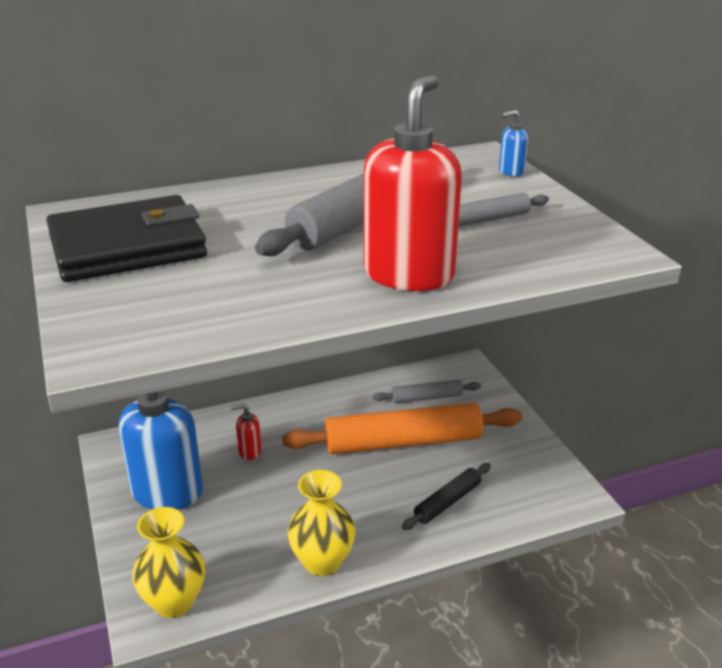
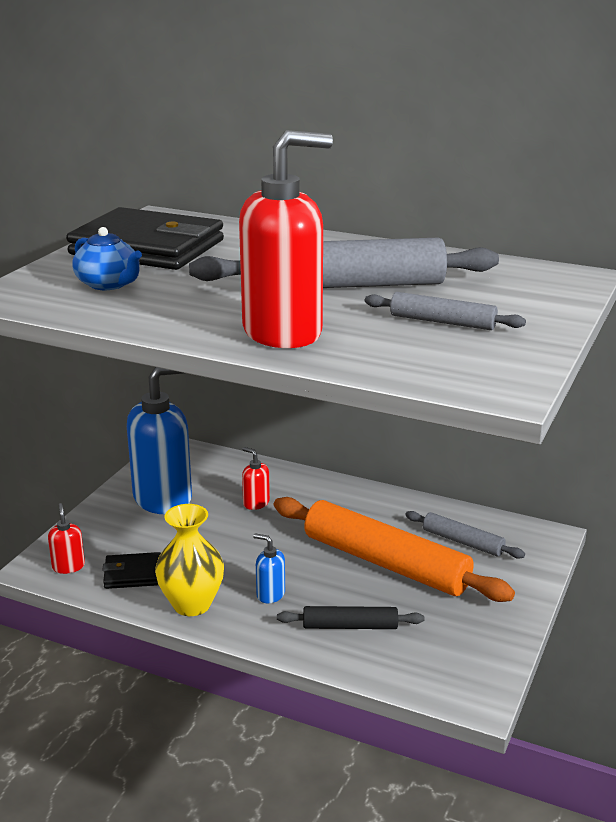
camera: 45 degrees right, 5 degrees down
yellow vase [132,507,205,618] -> red soap dispenser [48,503,85,574]
blue soap dispenser [499,110,528,177] -> blue soap dispenser moved to [253,533,285,603]
none -> blue teapot [72,227,142,290]
none -> black wallet [102,552,161,589]

